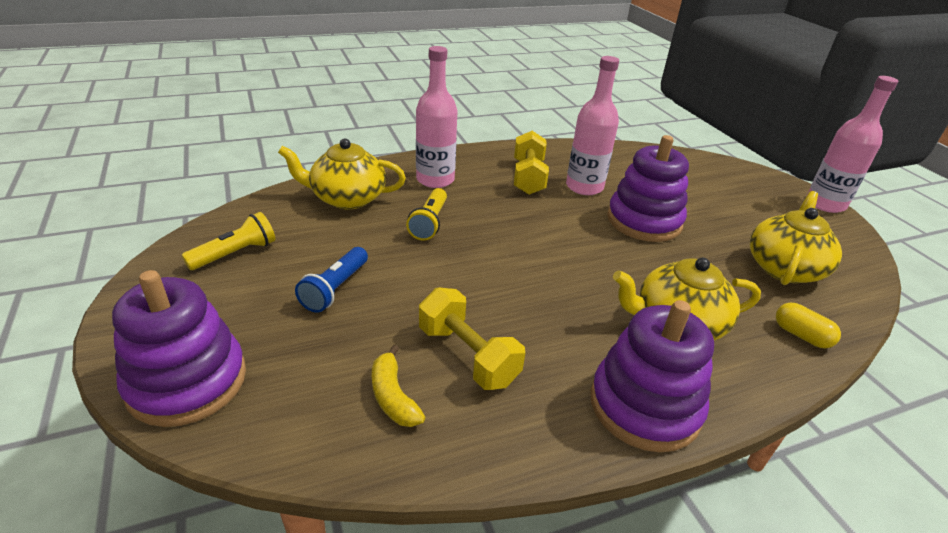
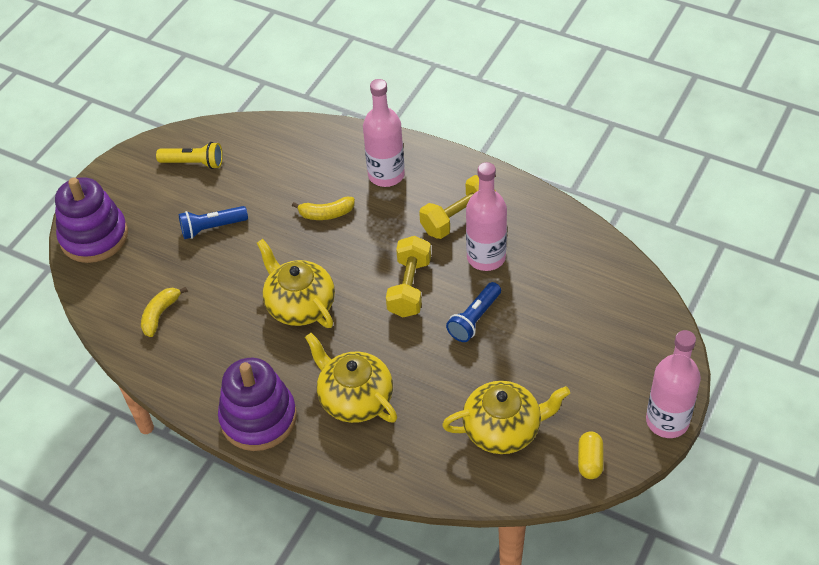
camera: 55 degrees right, 15 degrees up
yellow teapot [278,139,406,209] -> yellow teapot moved to [257,239,335,328]
yellow flashlight [406,188,447,241] -> yellow banana [292,197,355,220]
yellow dumbbell [419,287,525,390] -> yellow dumbbell moved to [386,236,431,317]
purple stacking toy [607,135,689,242] -> blue flashlight [446,282,501,342]
yellow capsule [776,303,841,348] -> yellow capsule moved to [578,432,603,479]

